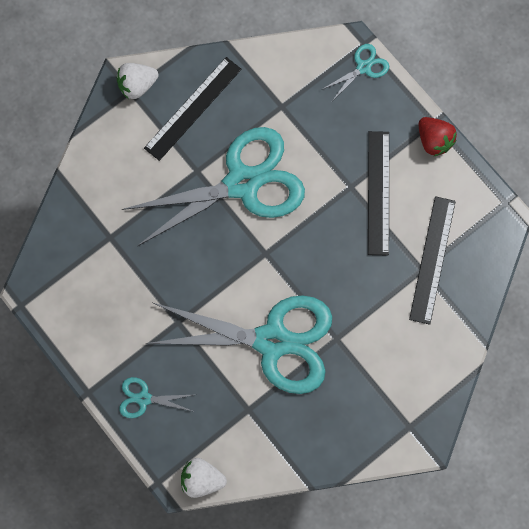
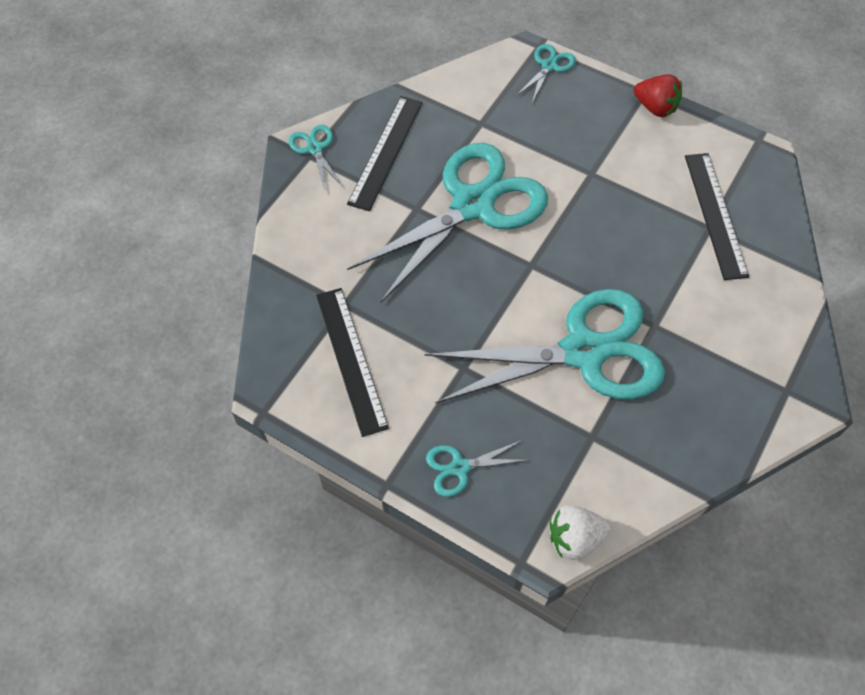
camera: 20 degrees left, 15 degrees down
white strawberry [116,63,159,99] -> turquoise scissors [289,125,343,191]
black ruler [368,131,389,256] -> black ruler moved to [316,288,389,437]

